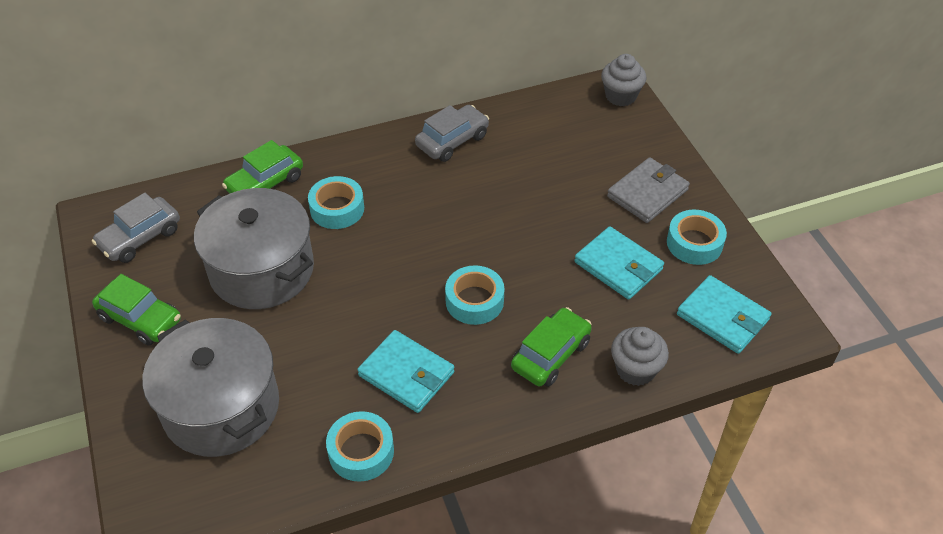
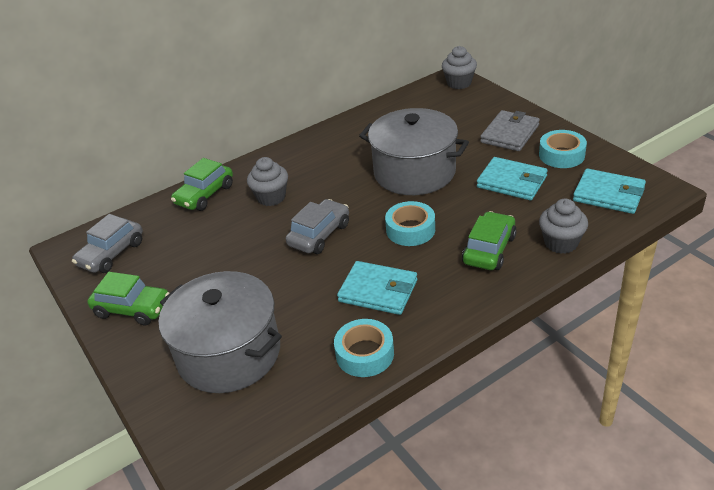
camera: 10 degrees left, 10 degrees down
grey pot [194,188,314,309] -> grey pot moved to [359,108,469,195]
turquoise tape [308,176,364,229] -> grey cupcake [247,157,288,206]
grey car [415,105,489,162] -> grey car moved to [286,199,349,254]

